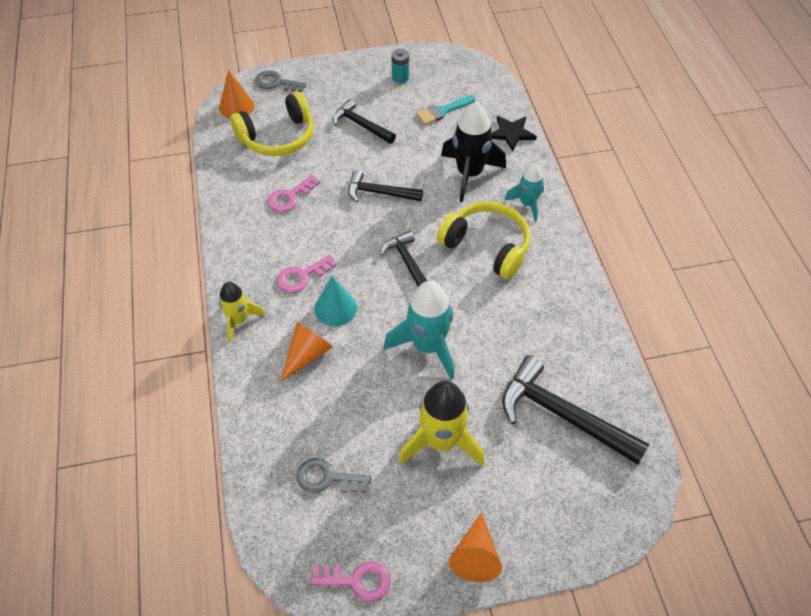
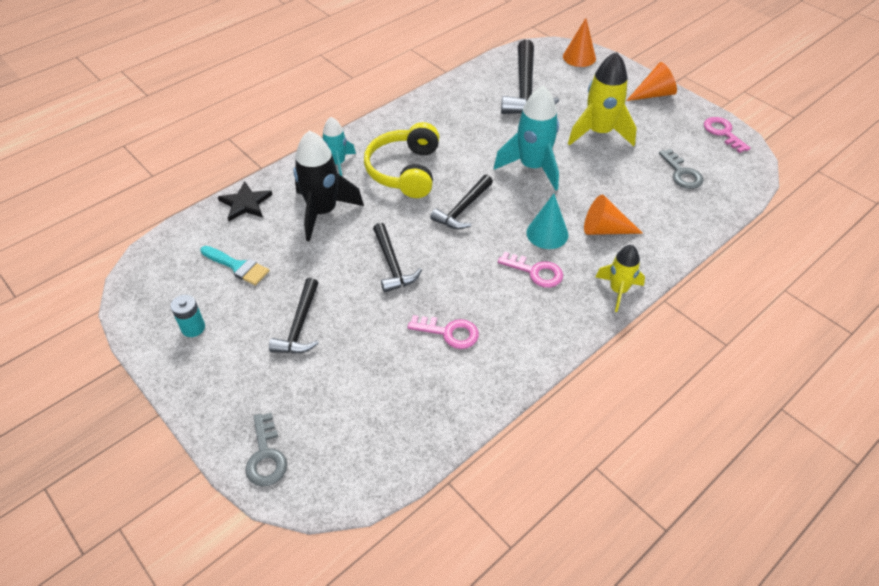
camera: 120 degrees left, 5 degrees down
orange cone [219,70,254,119] -> orange cone moved to [563,18,596,67]
yellow headphones [230,92,314,156] -> none

